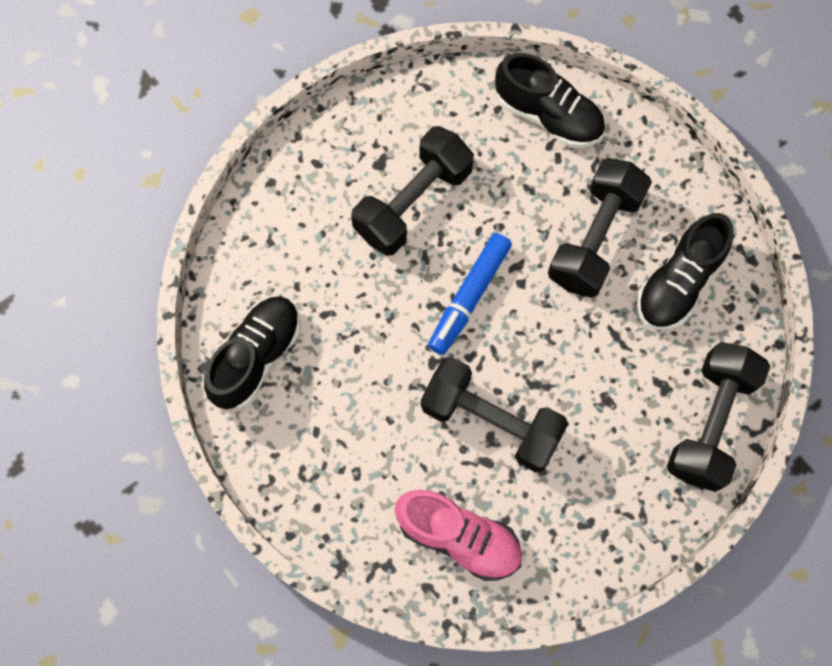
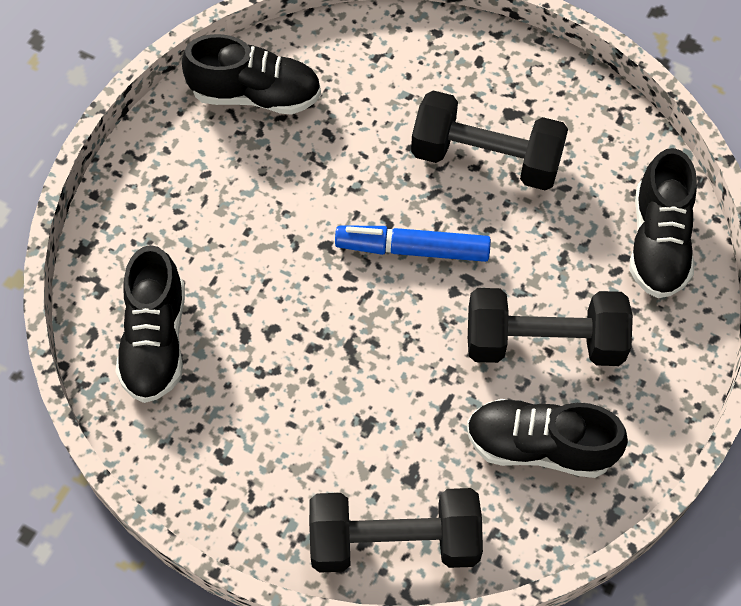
camera: 65 degrees right, 10 degrees down
pink shoe [395,490,522,581] -> black shoe [115,245,185,403]
black dumbbell [421,357,568,472] -> none

